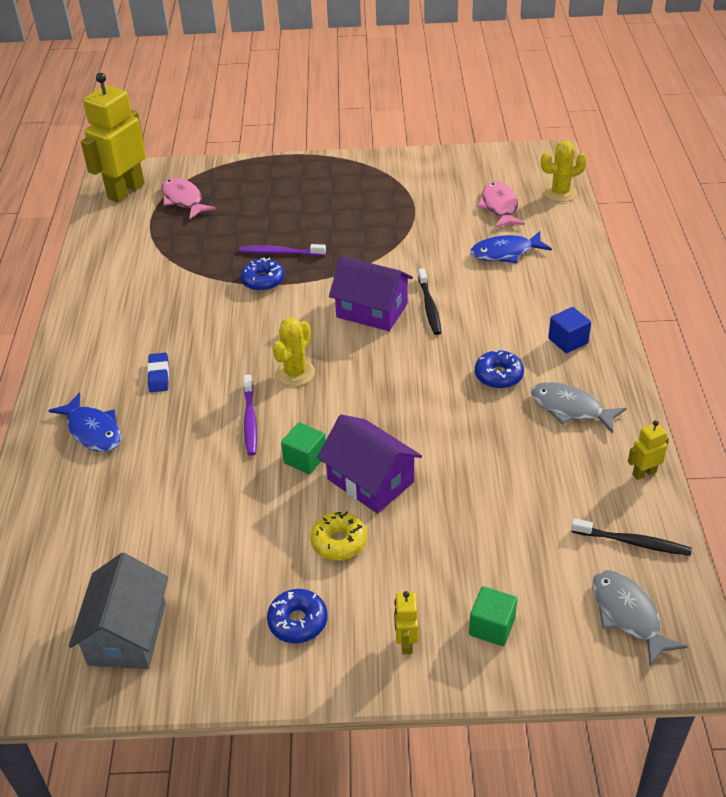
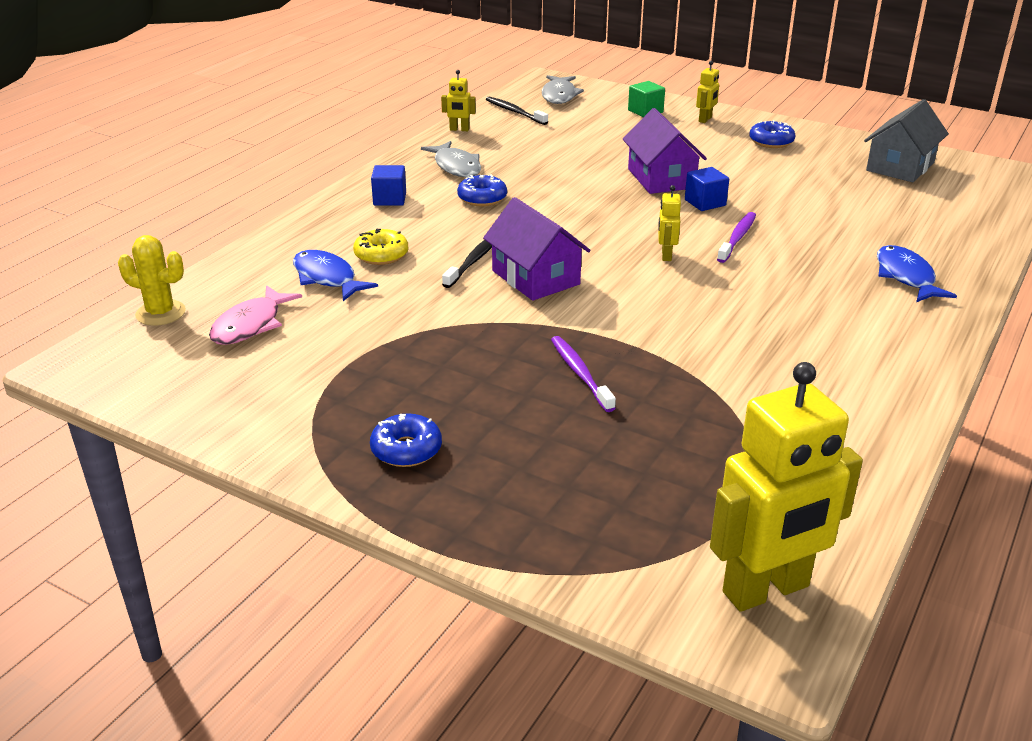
camera: 150 degrees left, 10 degrees down
blue eraser [147,353,169,392] -> none
pink fish [162,178,216,219] -> none
purple toothbrush [239,244,326,256] -> purple toothbrush turned 150 degrees counterclockwise [551,336,616,412]
blue donut [240,258,285,291] -> blue donut moved to [370,413,442,467]
yellow cactus [272,318,315,386] -> yellow robot [658,185,681,261]
green cube [281,422,326,474] -> blue cube [685,167,729,211]
yellow donut [310,512,367,560] -> yellow donut moved to [353,229,408,265]
blue fish [470,231,552,263] -> blue fish turned 150 degrees counterclockwise [293,250,378,301]

